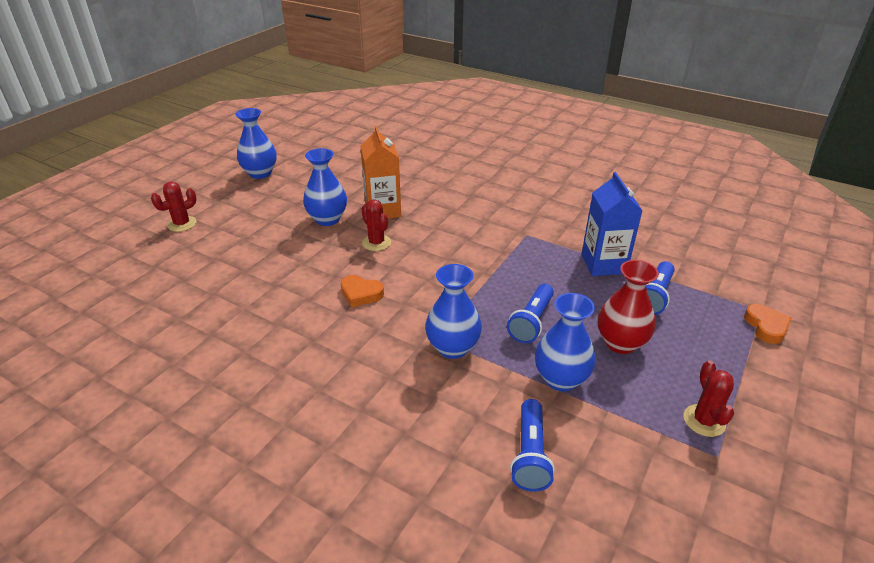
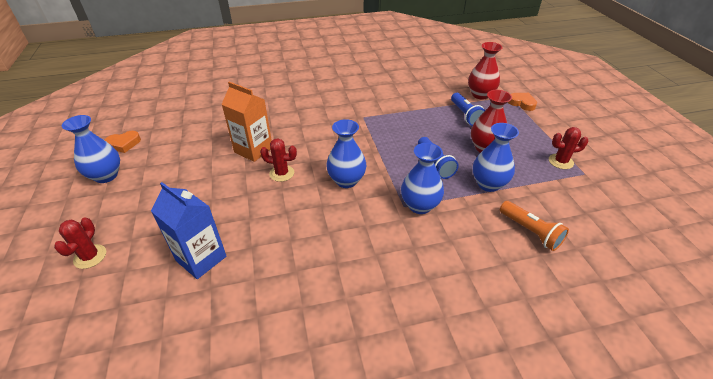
camera: 45 degrees left, 5 degrees up
blue vase [303,148,347,226] -> blue vase moved to [326,119,366,188]
orange heart [340,275,384,307] -> orange heart moved to [105,131,141,153]
blue flashlight [510,399,555,492] -> orange flashlight [500,201,569,251]
blue carton [581,172,643,276] -> blue carton moved to [151,182,227,279]
red cactus [684,361,734,437] -> red cactus turned 45 degrees counterclockwise [549,127,588,169]
none -> red vase [468,42,503,99]

